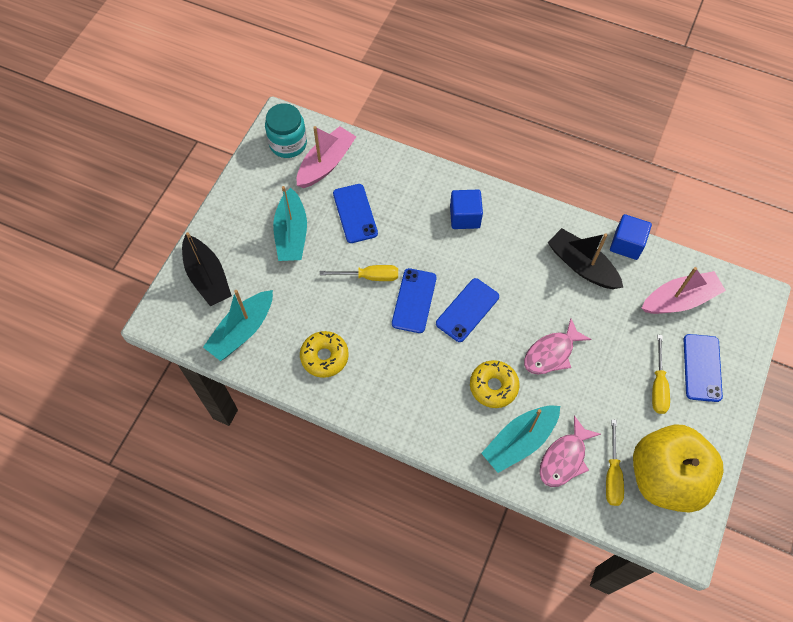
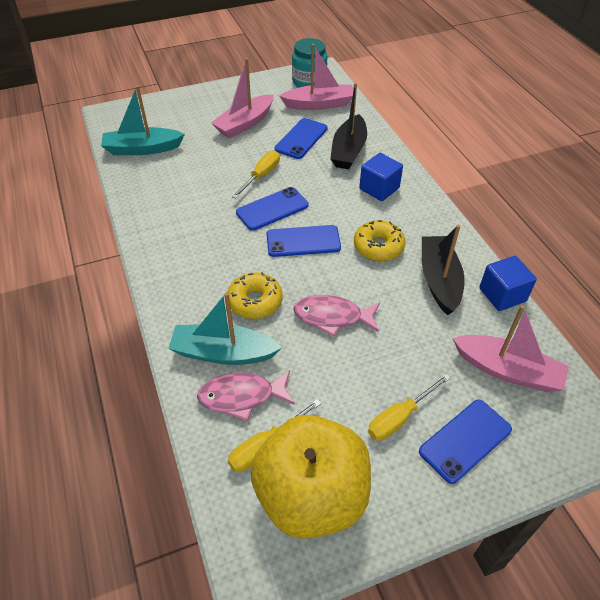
camera: 45 degrees right, 15 degrees down
black boat [182,232,232,306] -> black boat moved to [330,83,367,169]
turquoise boat [273,186,307,261] -> pink boat [211,58,274,138]
yellow donut [300,331,349,378] -> yellow donut moved to [354,220,406,261]
yellow screwdriver [320,265,398,281] -> yellow screwdriver turned 105 degrees counterclockwise [232,151,280,198]

